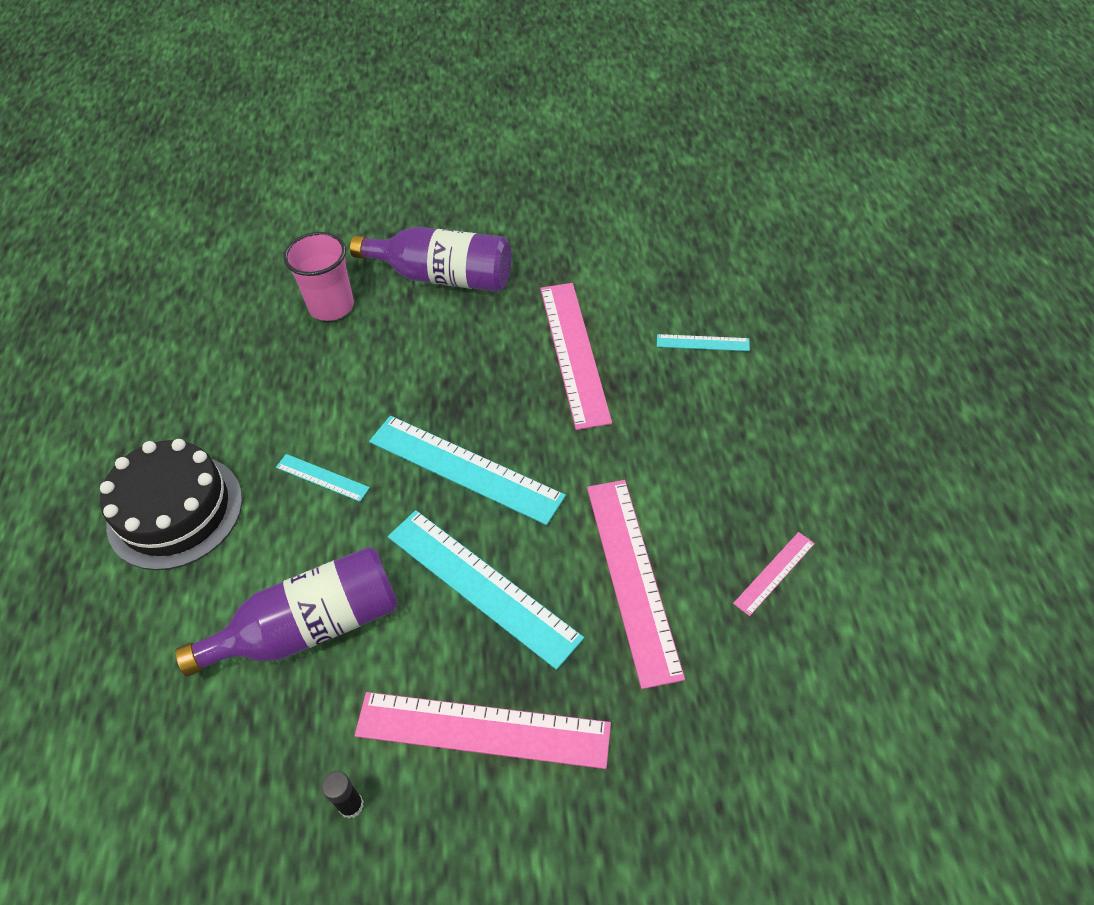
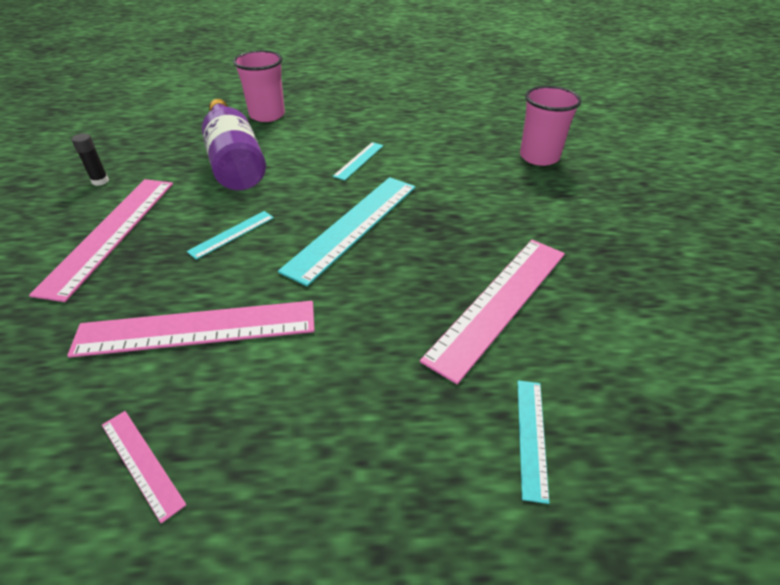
camera: 90 degrees right, 10 degrees down
black cake [100,439,242,570] -> none
purple bottle [350,227,512,292] -> none
turquoise ruler [388,510,584,670] -> turquoise ruler [187,211,274,260], size x0.48
pink ruler [540,283,612,430] -> pink ruler turned 45 degrees counterclockwise [420,240,565,384]
none -> pink cup [233,50,285,122]

